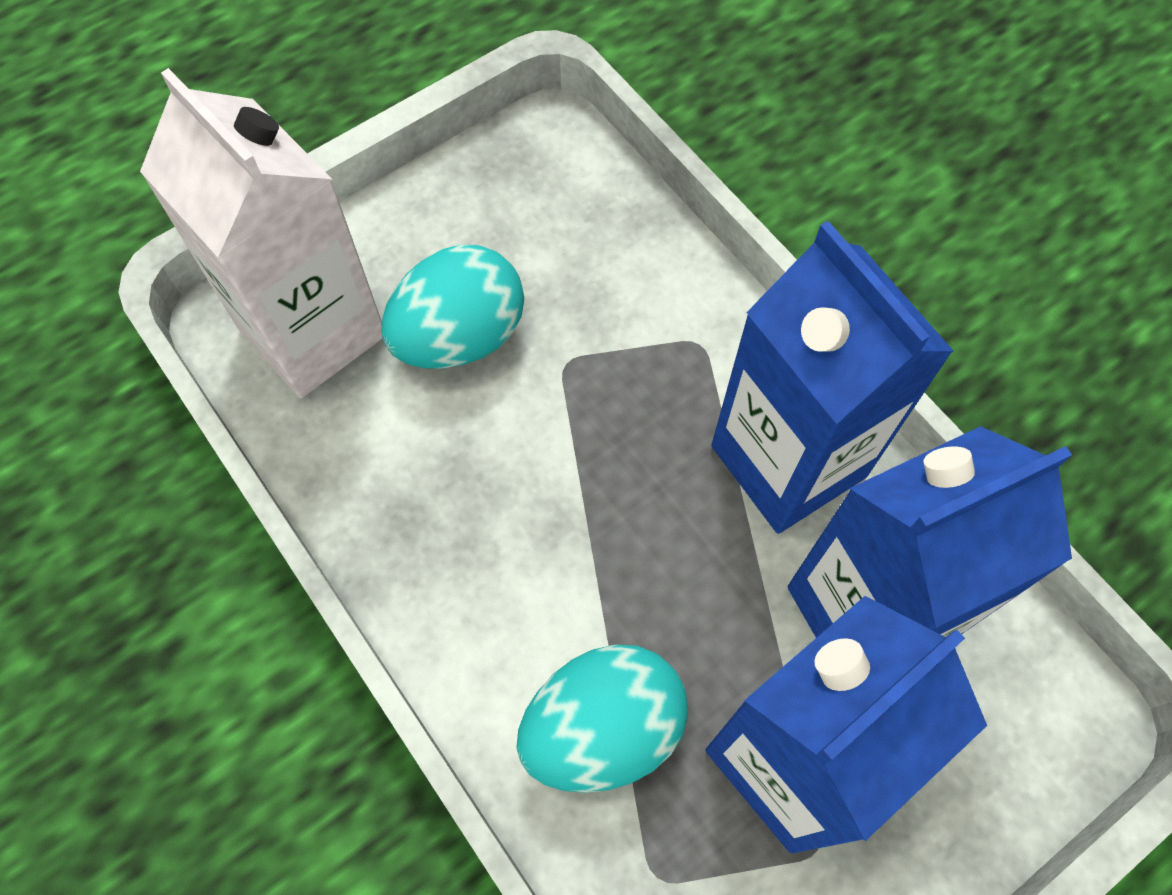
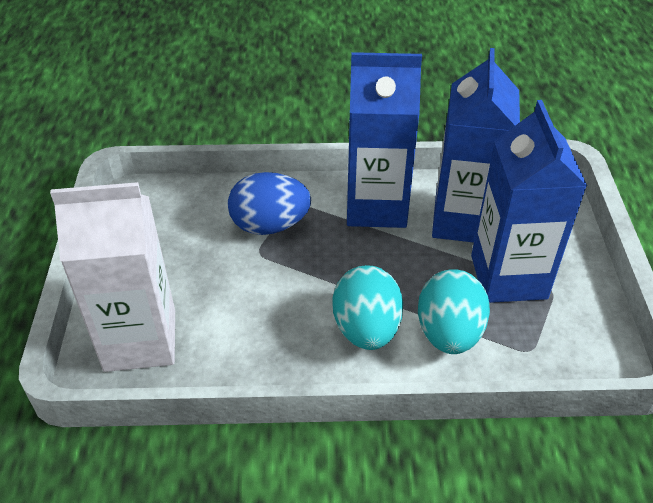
camera: 55 degrees left, 20 degrees down
turquoise egg [381,245,524,369] -> turquoise egg moved to [333,265,403,350]
none -> blue egg [228,172,311,235]

